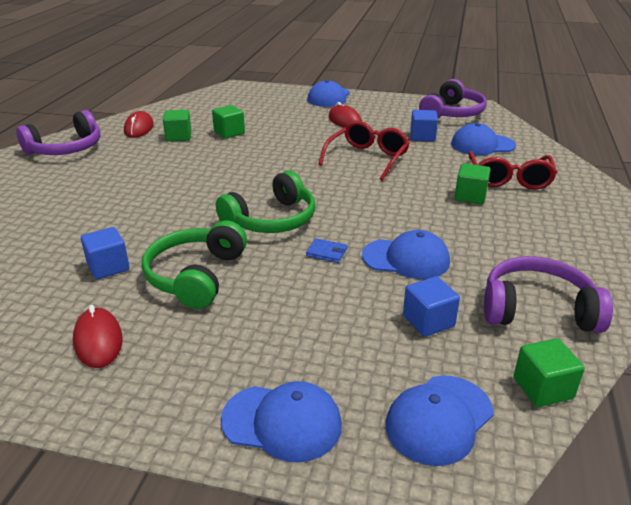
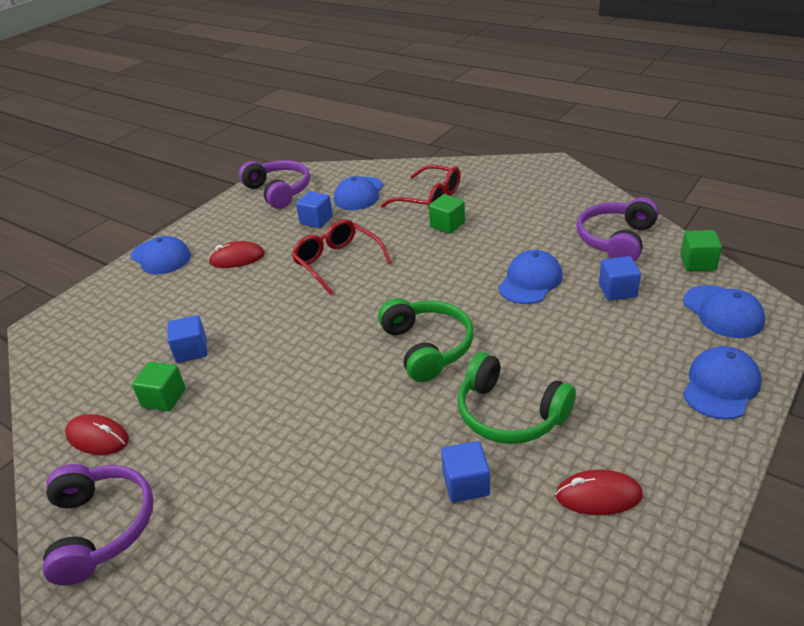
camera: 65 degrees left, 5 degrees up
green cube [212,105,245,139] -> blue cube [167,315,207,363]
blue wallet [306,238,348,263] -> none

